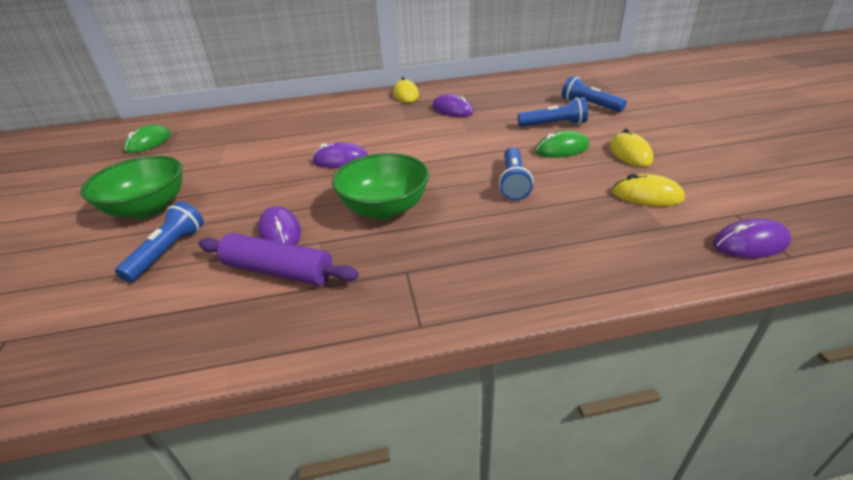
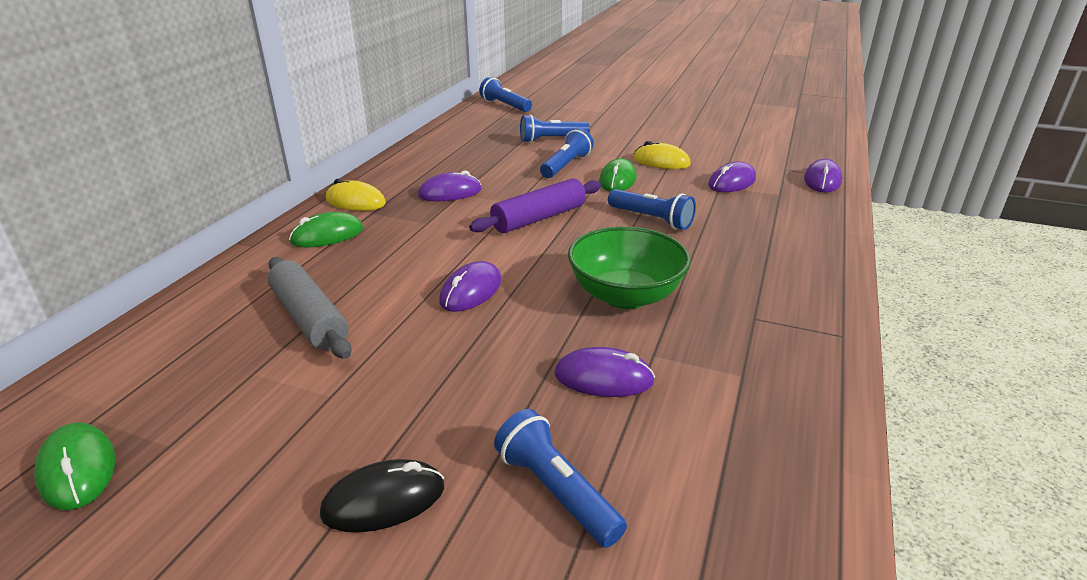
camera: 60 degrees left, 5 degrees down
green bowl [80,155,182,219] -> black mouse [320,459,444,533]
purple rolling pin [199,233,359,286] -> purple rolling pin moved to [469,178,601,233]
yellow mouse [612,174,685,206] -> purple mouse [708,161,756,192]
none -> grey rolling pin [268,257,351,359]
none -> green mouse [289,212,363,247]
none -> blue flashlight [479,77,532,112]

